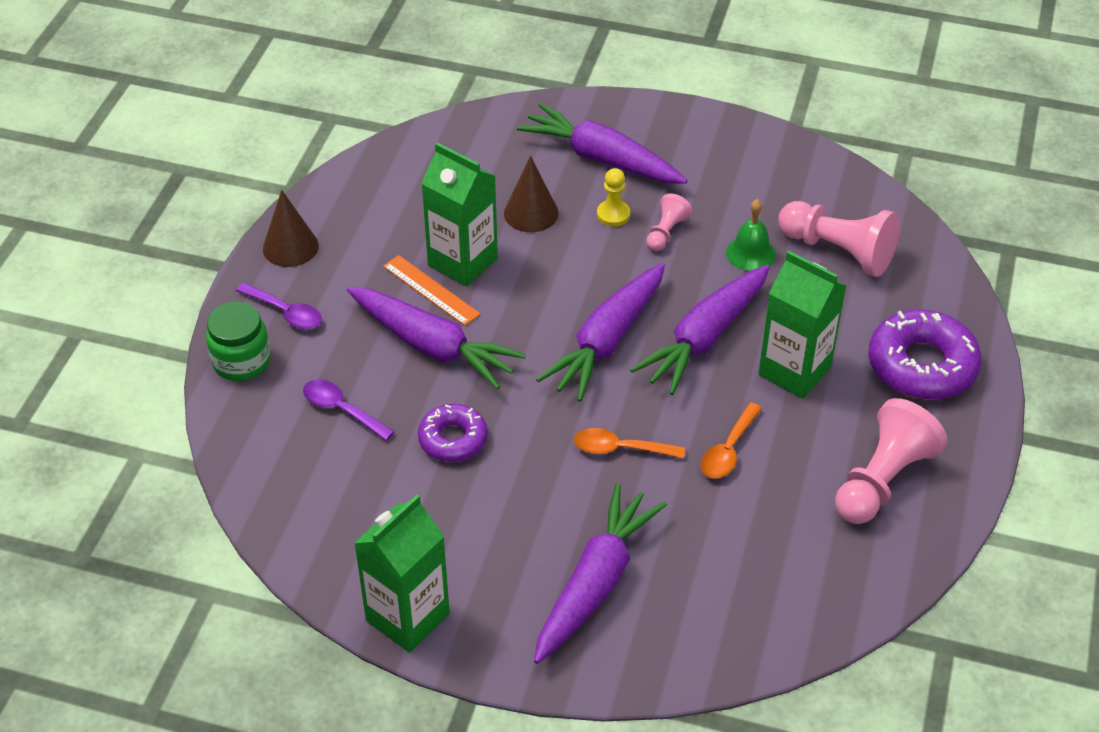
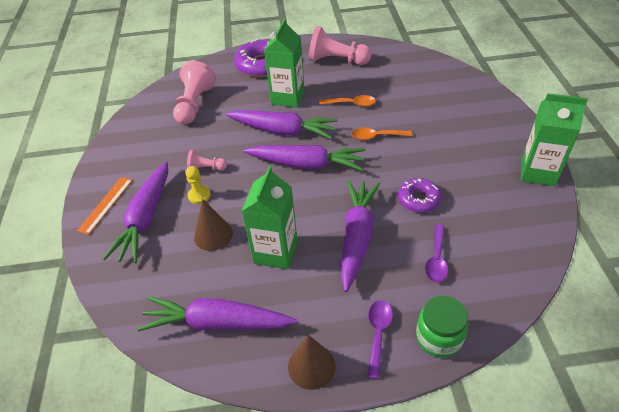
camera: 110 degrees left, 0 degrees up
orange ruler [383,255,481,326] -> orange ruler moved to [77,177,133,235]
purple carrot [534,483,667,664] -> purple carrot moved to [137,296,297,331]
orange spoon [574,428,685,459] -> orange spoon turned 105 degrees clockwise [352,128,412,140]
green bell [726,199,776,271] -> none

